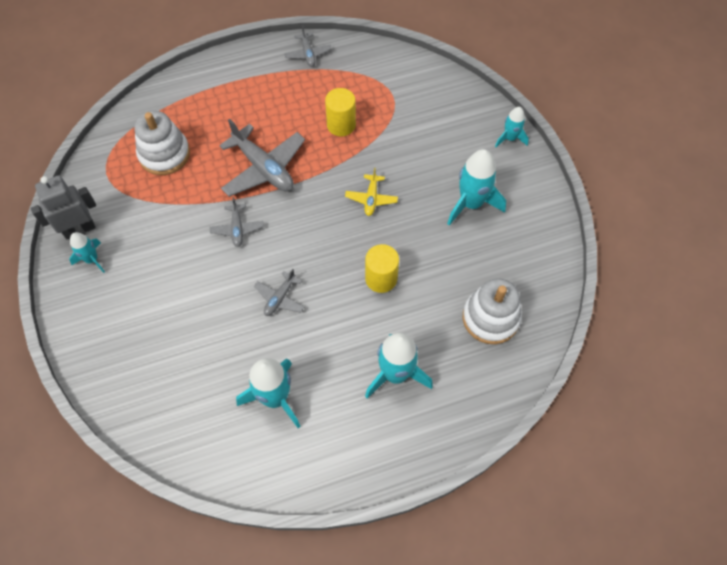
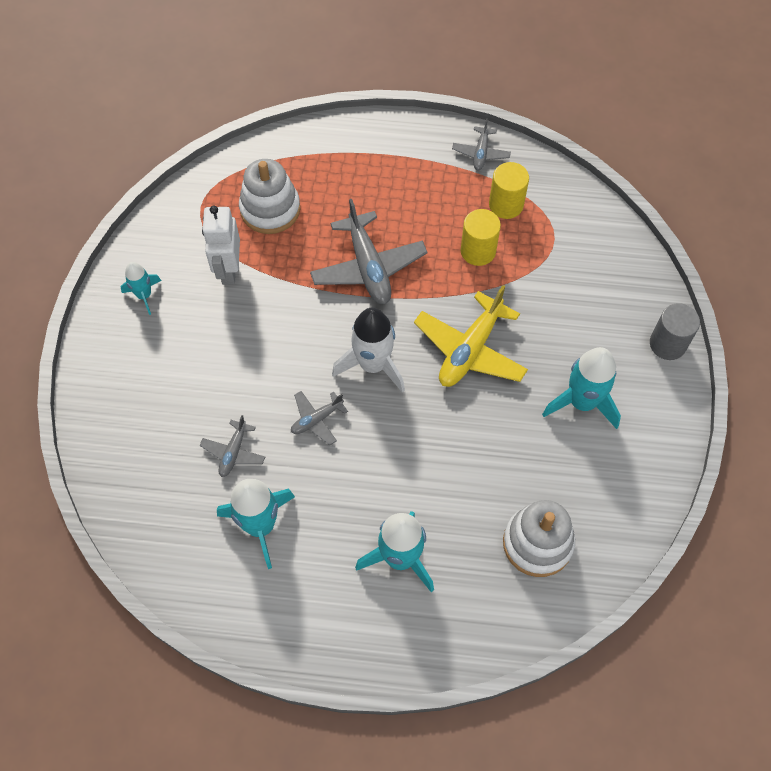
camera: 25 degrees right, 0 degrees up
grey robot [31,175,96,239] -> none
grey plane [210,197,264,247] -> grey plane moved to [200,415,265,477]
yellow plane [345,168,398,216] -> yellow plane [414,285,528,387], size x1.91
yellow cylinder [365,244,399,293] -> yellow cylinder moved to [489,162,529,219]
turquoise rocket [495,107,529,147] -> grey cylinder [650,303,700,360]
none -> white robot [202,205,240,285]
none -> white rocket [332,308,405,393]

